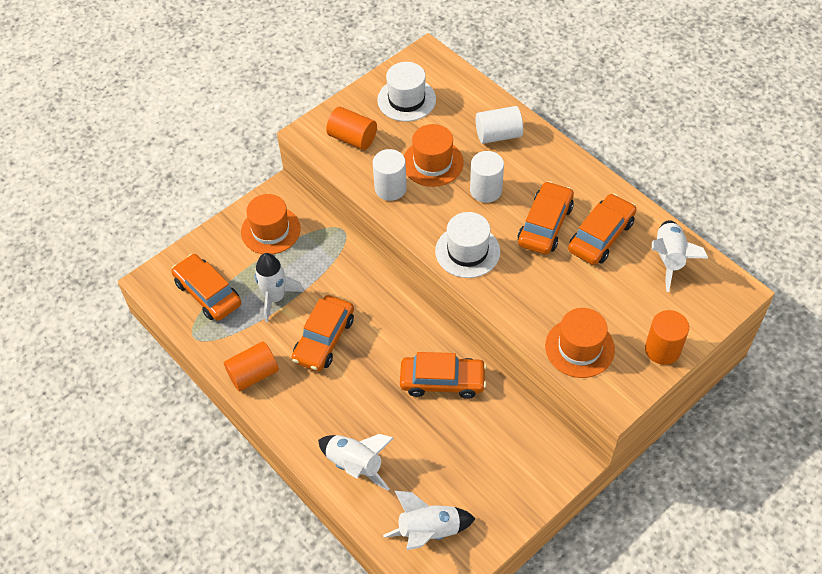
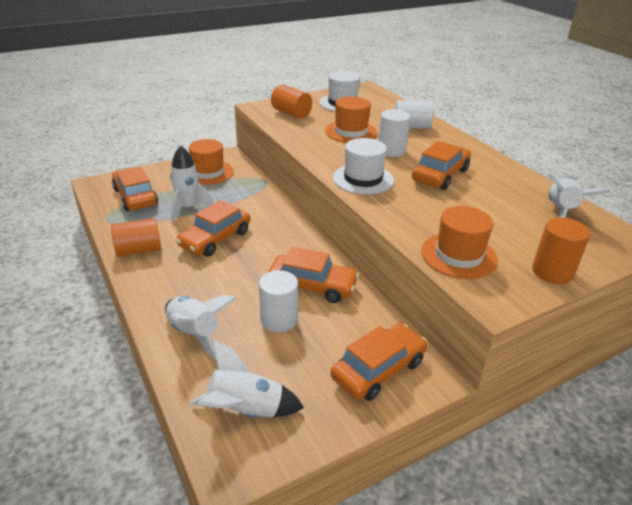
camera: 10 degrees right, 20 degrees down
white cylinder [373,149,407,201] -> white cylinder moved to [259,270,298,332]
orange car [568,194,636,265] -> orange car moved to [331,323,427,401]

